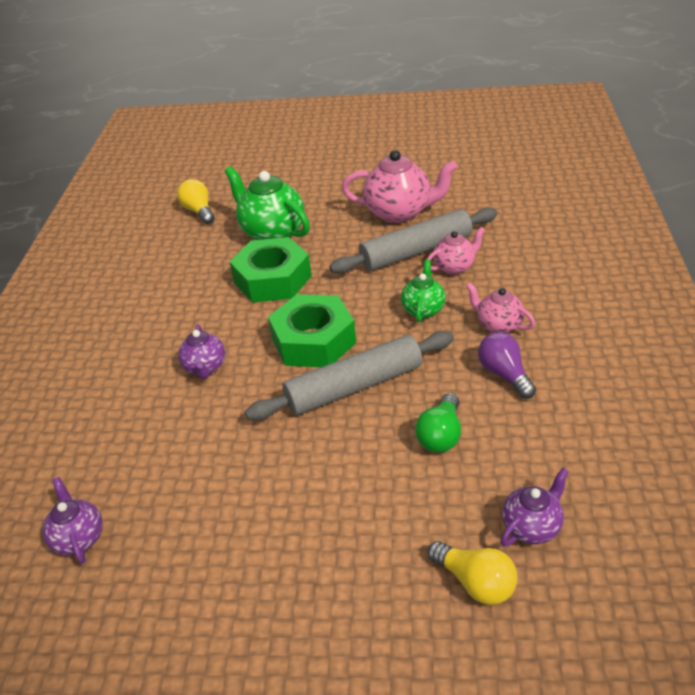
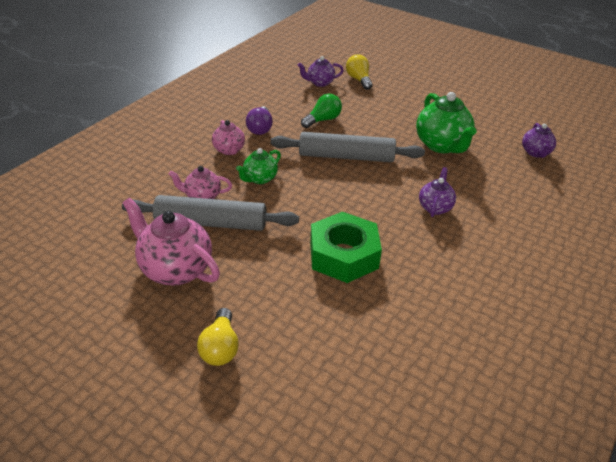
camera: 155 degrees left, 0 degrees up
yellow light bulb [177,179,215,224] -> yellow light bulb moved to [197,308,239,366]
green teapot [225,166,310,240] -> green teapot moved to [416,92,477,153]
green nut [268,294,356,367] -> none

